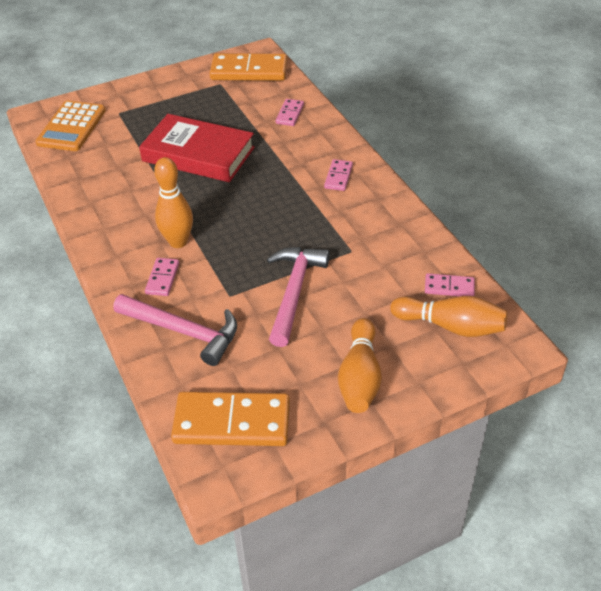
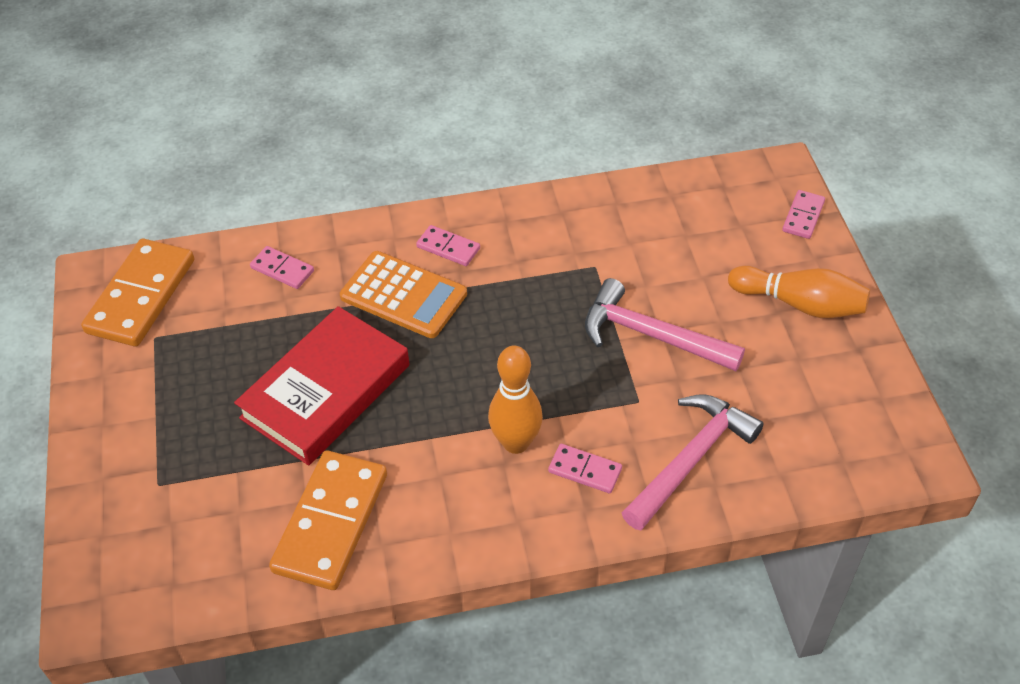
camera: 75 degrees left, 5 degrees up
orange calculator [36,101,106,151] -> orange calculator moved to [340,251,467,338]
orange domino [171,392,290,446] -> orange domino moved to [269,451,387,590]
orange bowling pin [390,296,508,337] -> none
pink domino [425,273,475,296] -> pink domino moved to [782,190,825,239]

